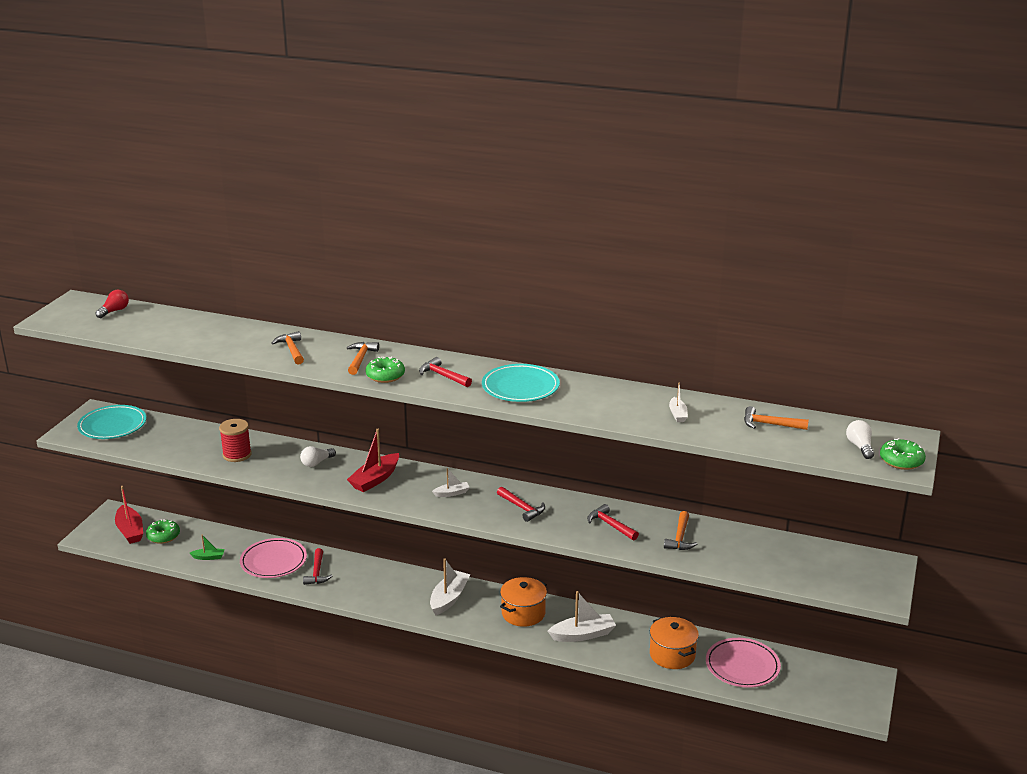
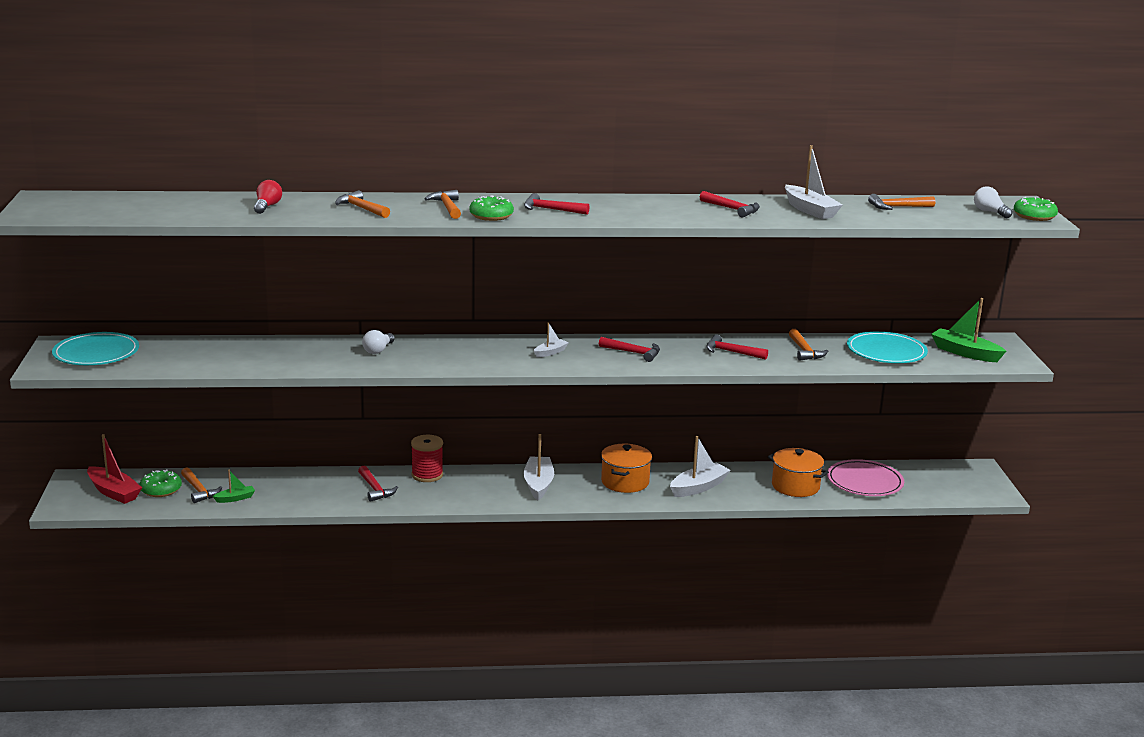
camera: 25 degrees left, 5 degrees down
red light bulb [96,290,129,318] -> red light bulb moved to [254,180,282,214]
red spool [219,419,252,462] -> red spool moved to [411,435,443,482]
pink plate [240,538,307,578] -> none
red boat [347,429,399,492] -> none
turquoise plate [482,364,560,402] -> turquoise plate moved to [847,331,928,363]
white boat [669,383,688,422] -> white boat [785,145,843,219], size x1.84
none -> orange hammer [181,467,223,503]
none -> red hammer [700,191,760,218]
none -> green boat [931,298,1006,362]

